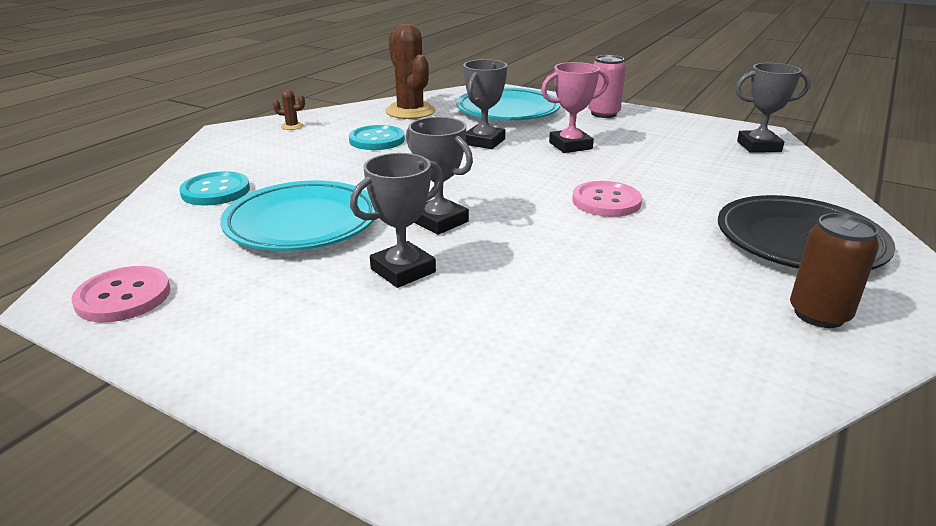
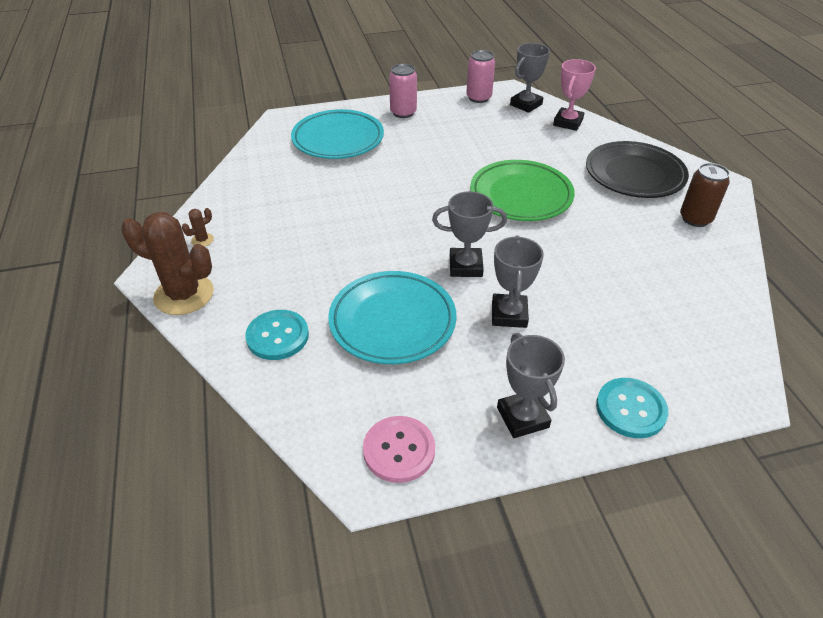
camera: 45 degrees left, 15 degrees up
turquoise button [349,125,405,150] -> turquoise button moved to [596,378,668,438]
brown cactus [385,24,435,119] -> brown cactus moved to [121,212,214,315]
grey trophy [463,59,507,149] -> grey trophy moved to [497,333,565,438]
pink trophy [541,62,609,153] -> pink trophy moved to [553,59,596,131]
pink button [572,181,642,217] -> green plate [470,160,575,221]
none -> pink can [466,50,495,103]

